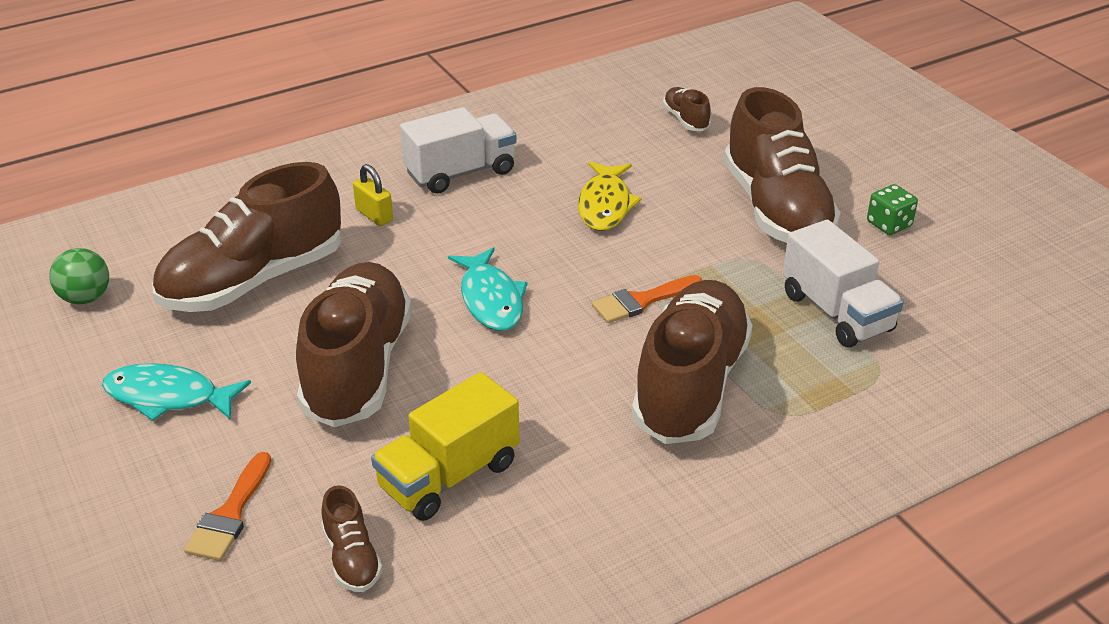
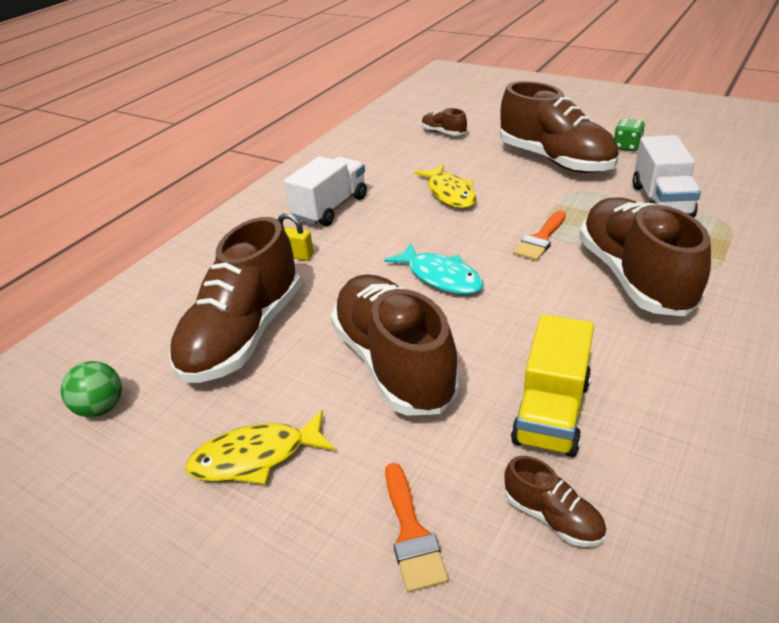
camera: 25 degrees left, 0 degrees up
turquoise fish [102,363,251,421] -> yellow fish [185,410,335,484]
white truck [783,220,904,348] -> white truck turned 60 degrees clockwise [633,135,701,218]

